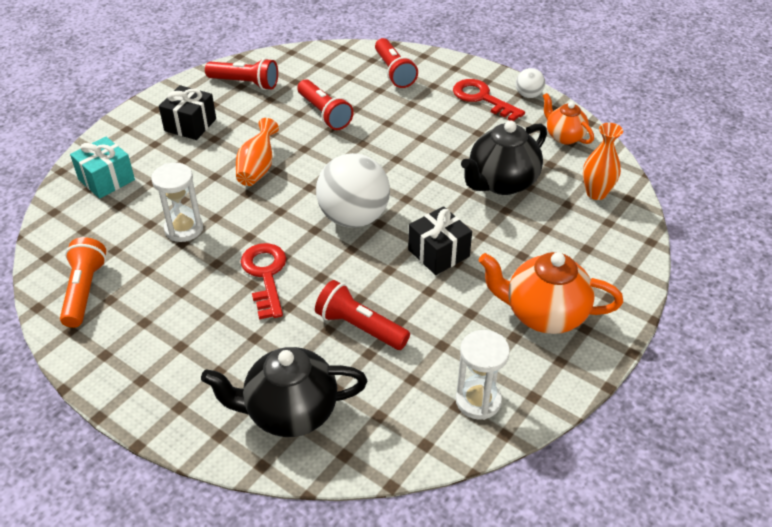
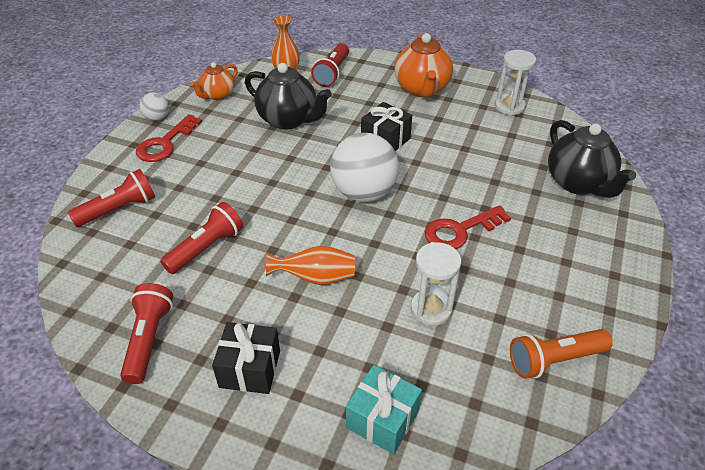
camera: 105 degrees left, 0 degrees up
red flashlight [315,280,410,350] -> red flashlight moved to [311,43,349,87]

